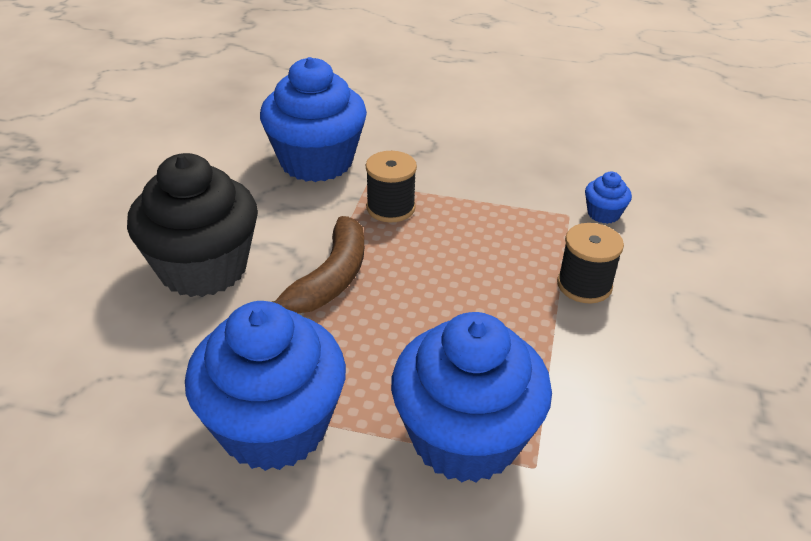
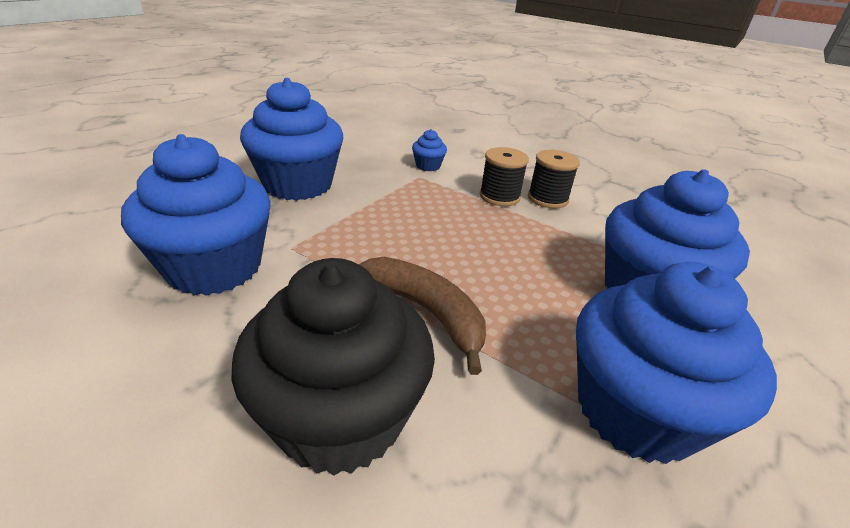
camera: 70 degrees left, 5 degrees down
black spool [366,151,417,222] -> black spool moved to [528,150,580,208]
none -> blue cupcake [240,78,343,201]

